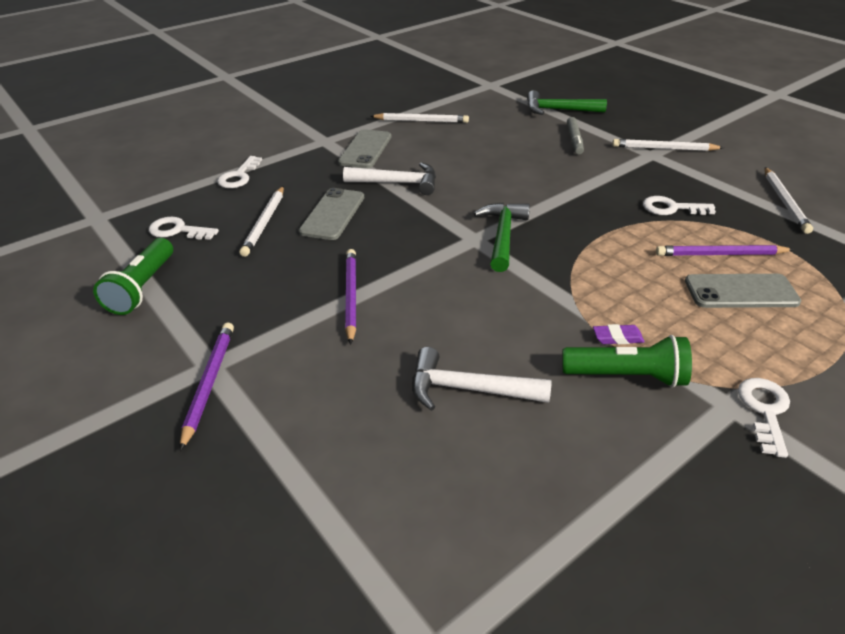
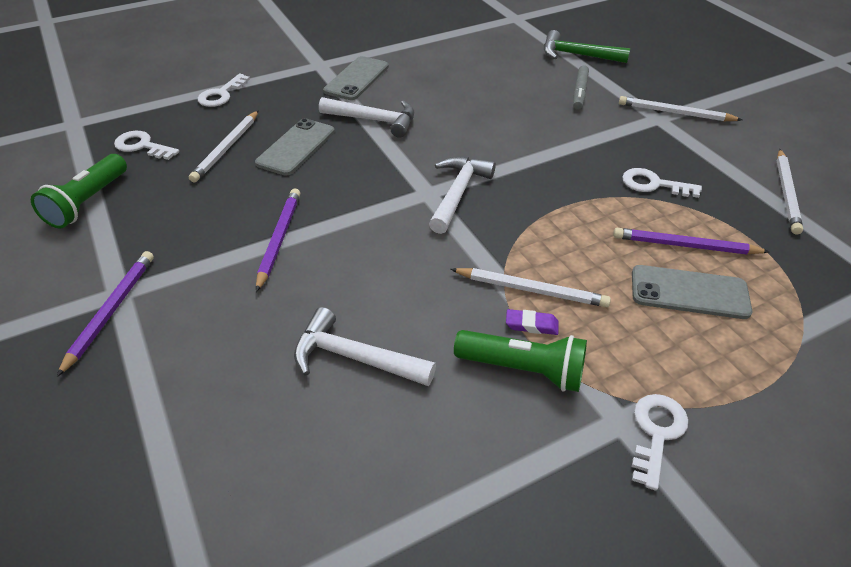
camera: 10 degrees right, 5 degrees up
white pencil [371,113,469,123] -> white pencil moved to [450,268,611,307]
green hammer [474,202,530,272] -> white hammer [429,156,496,234]

